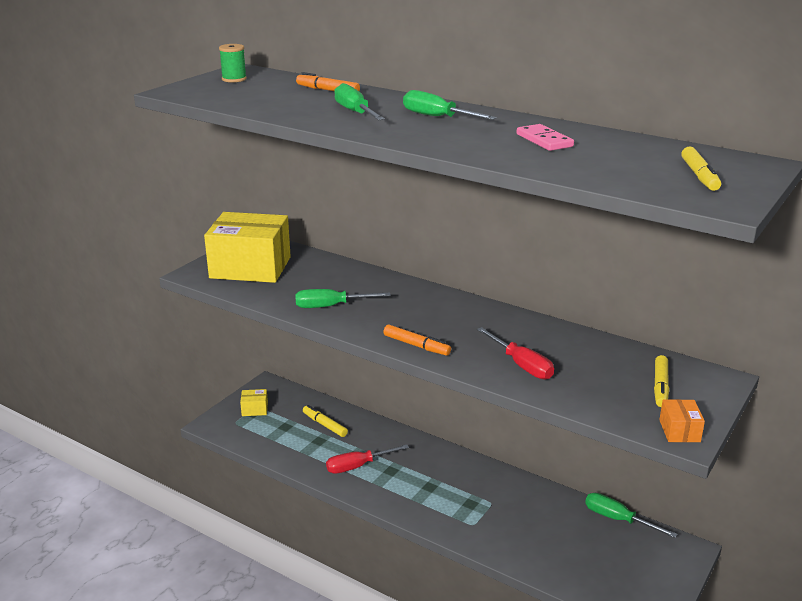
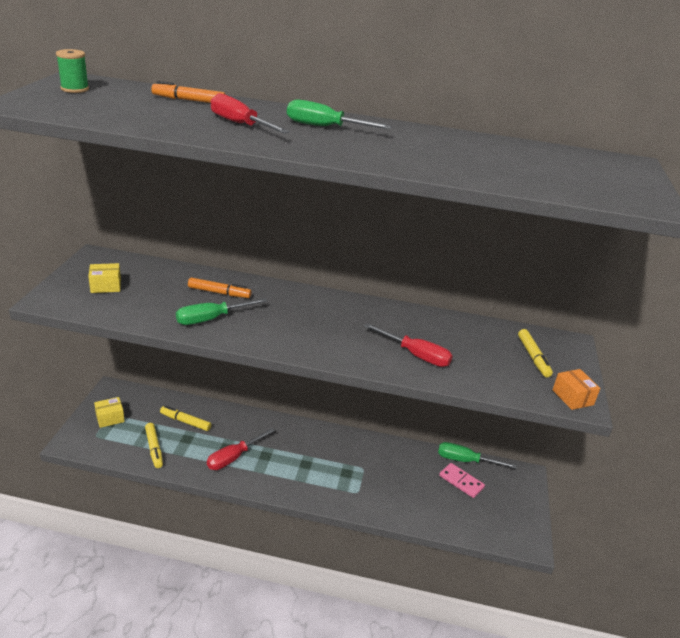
camera: 25 degrees left, 5 degrees up
yellow box [204,212,291,283] -> yellow box [88,263,121,293], size x0.40
green screwdriver [334,83,385,120] -> red screwdriver [211,93,290,134]
orange marker [383,324,451,356] -> orange marker moved to [188,277,252,298]
pink domino [516,124,574,151] -> pink domino moved to [439,463,485,498]
yellow marker [681,146,721,191] -> yellow marker moved to [145,423,163,468]

